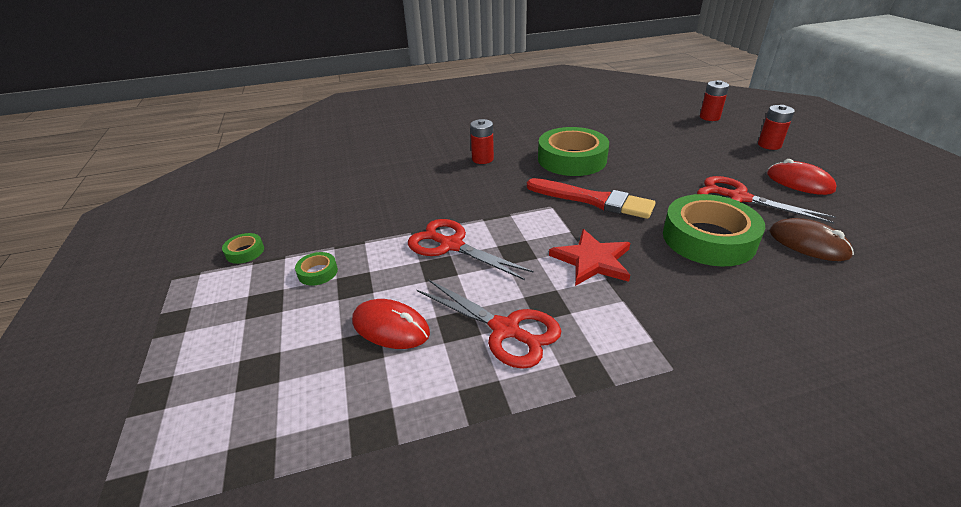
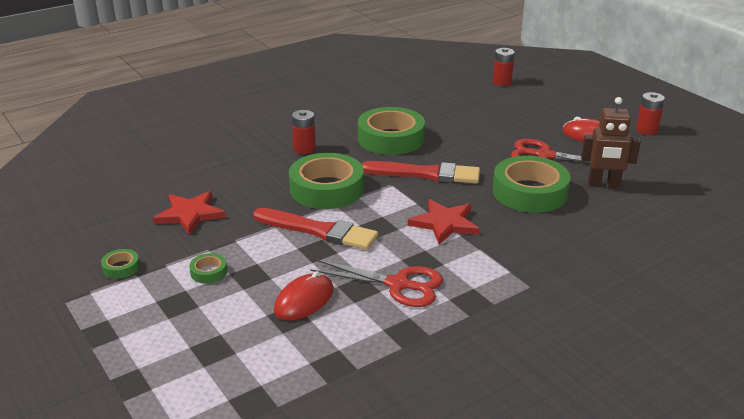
camera: 20 degrees left, 5 degrees down
red mouse [352,299,430,349] -> red mouse turned 60 degrees counterclockwise [274,271,334,320]
red scissors [408,219,534,280] -> red brush [253,208,378,250]
red battery [758,105,795,150] -> red battery moved to [636,92,665,135]
brown mouse [769,218,854,261] -> brown robot [581,97,641,188]
none -> red star [153,191,226,235]
none -> green tape [289,153,364,209]

